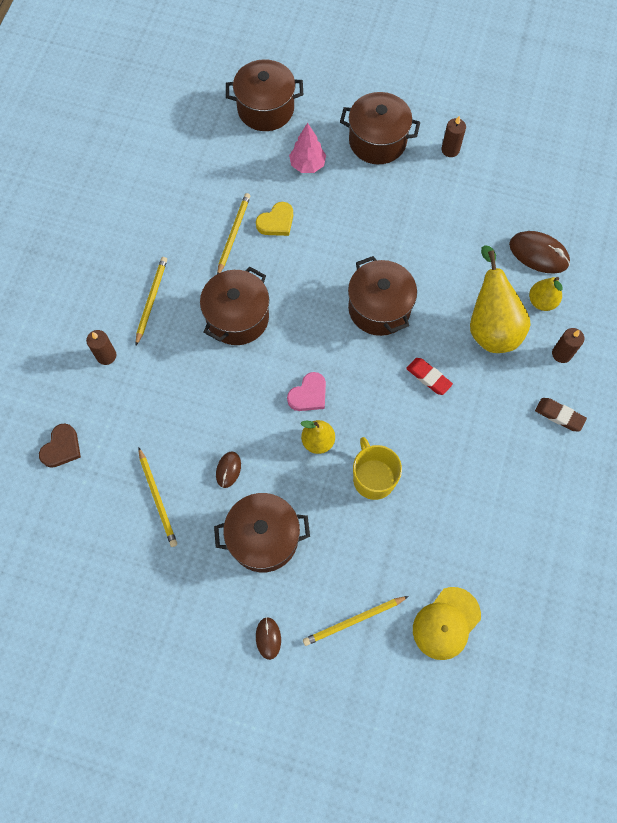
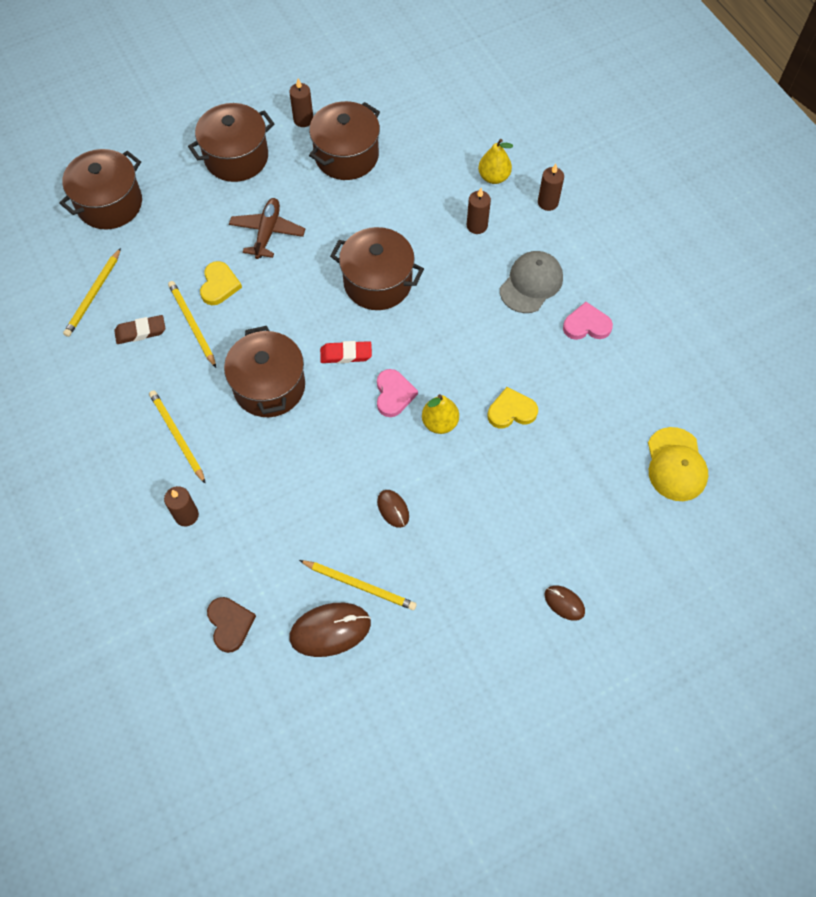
camera: 45 degrees left, 5 degrees down
brown pot [214,493,310,573] -> brown pot moved to [309,101,380,180]
pink tree [289,123,326,173] -> none
yellow pencil [303,596,409,646] -> yellow pencil moved to [63,248,121,337]
yellow mug [353,437,402,500] -> yellow heart [488,387,538,429]
red eraser [406,358,453,395] -> red eraser moved to [320,341,372,363]
yellow pear [470,245,531,353] -> brown candle [467,188,491,234]
brown mouse [509,231,570,274] -> brown mouse moved to [289,603,371,657]
brown eraser [535,398,587,432] -> brown eraser moved to [114,315,165,344]
none -> brown plane [229,198,305,259]
none -> grey cap [500,251,563,313]
none -> pink heart [563,302,613,340]

